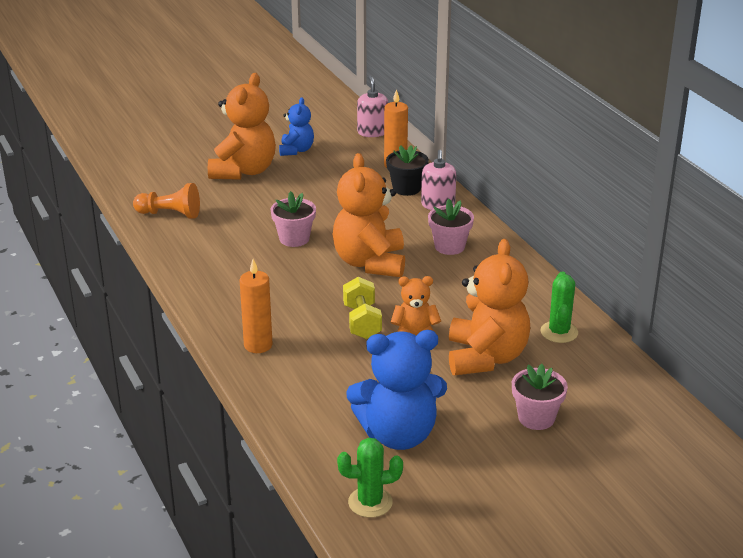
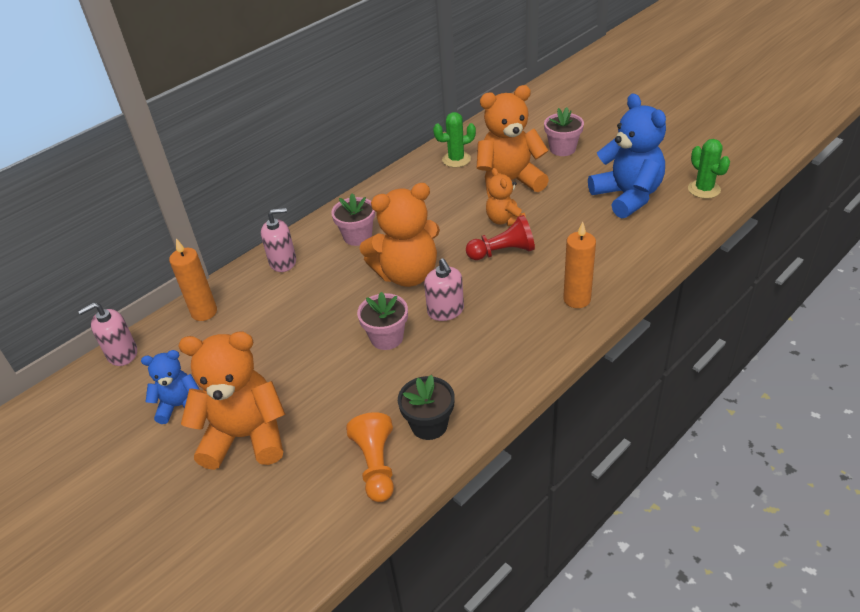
camera: 105 degrees left, 10 degrees up
yellow dumbbell [343,277,382,339] -> red pawn [466,215,535,260]
black flower pot [386,145,429,196] -> black flower pot moved to [398,375,455,440]
none -> pink soap dispenser [424,258,464,321]

